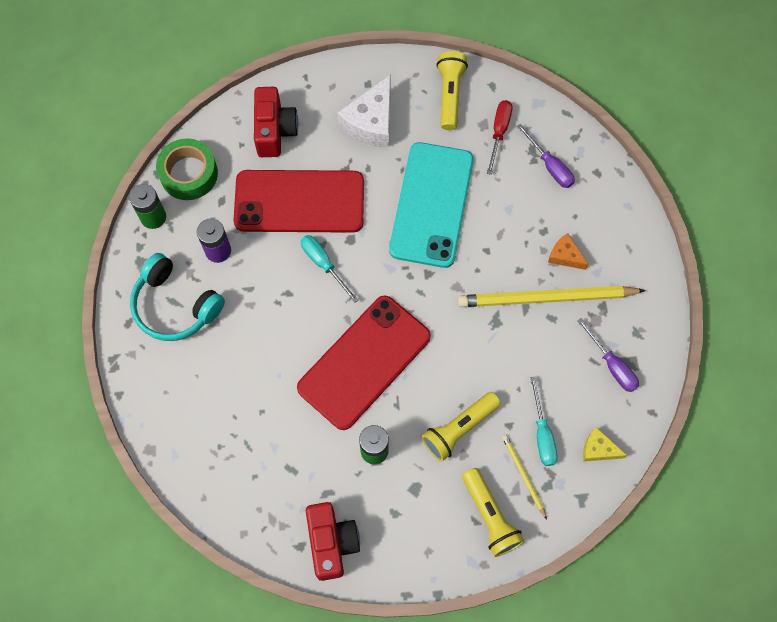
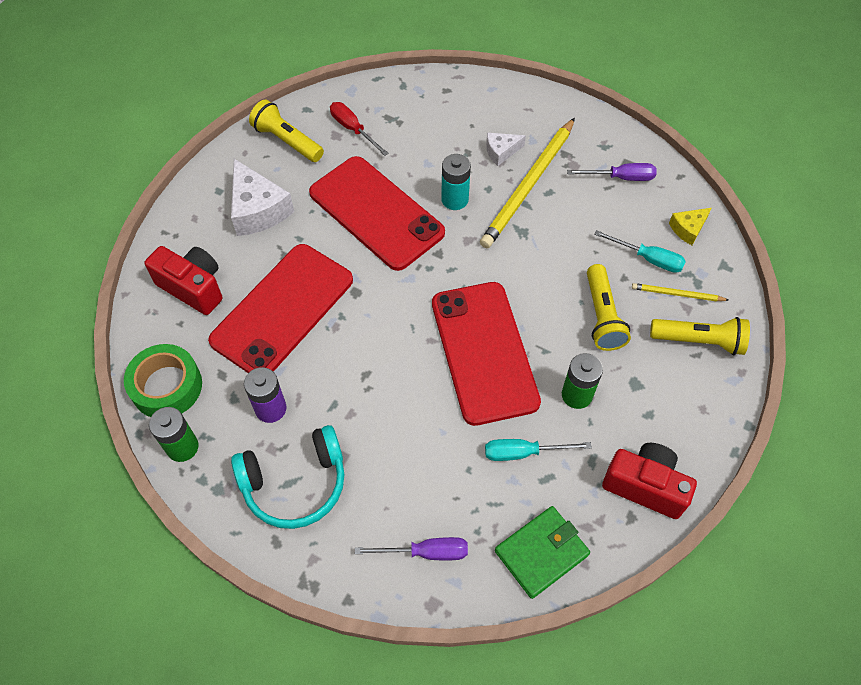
camera: 55 degrees left, 10 degrees down
turquoise screwdriver [301,235,359,303] -> turquoise screwdriver moved to [485,439,592,461]
turquoise phone [389,142,474,268] -> red phone [309,156,445,271]
purple screwdriver [517,123,575,188] -> purple screwdriver moved to [355,537,468,560]
orange cheese [548,233,588,270] -> white cheese [486,133,526,166]
none -> turquoise battery [441,154,471,210]
none -> green wallet [495,506,590,599]

